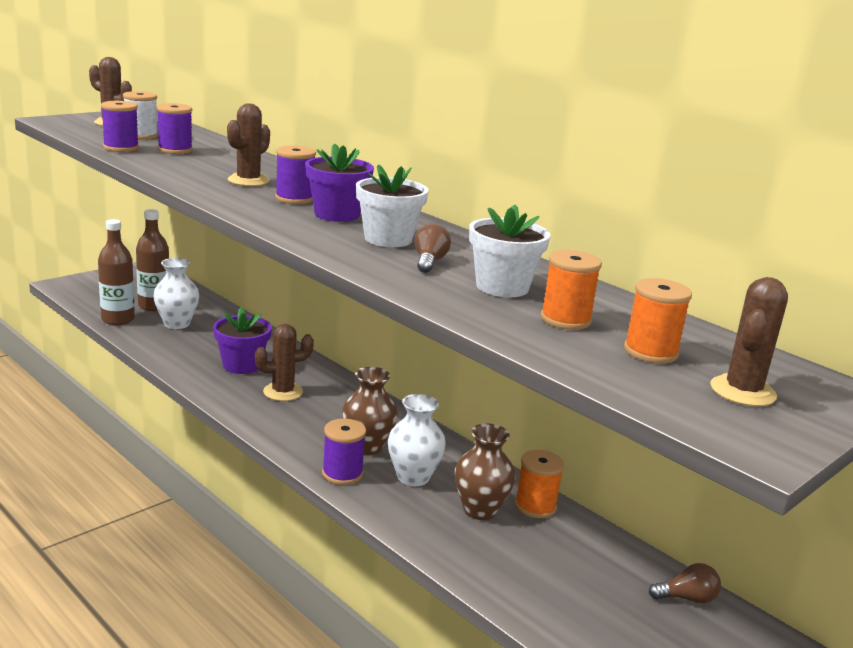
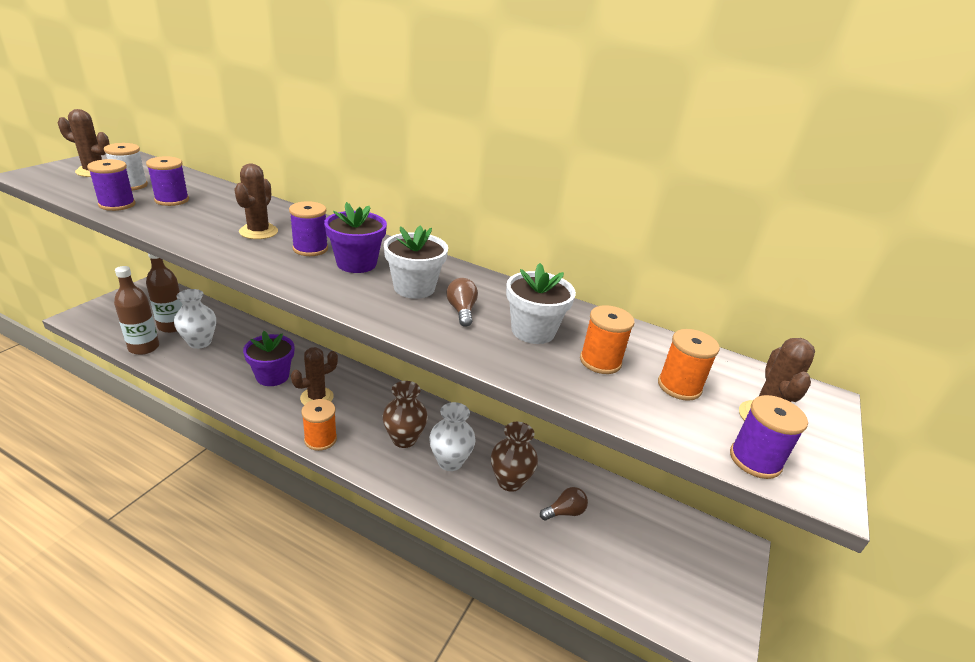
camera: 20 degrees left, 10 degrees up
purple spool [322,419,366,485] -> purple spool moved to [730,395,808,479]
orange spool [515,450,564,518] -> orange spool moved to [301,399,337,451]
brown light bulb [649,563,721,604] -> brown light bulb moved to [540,487,588,520]

